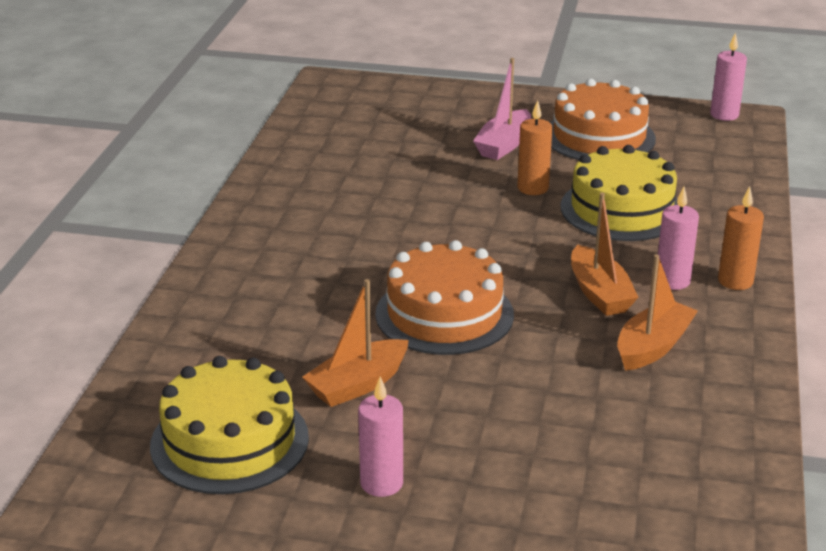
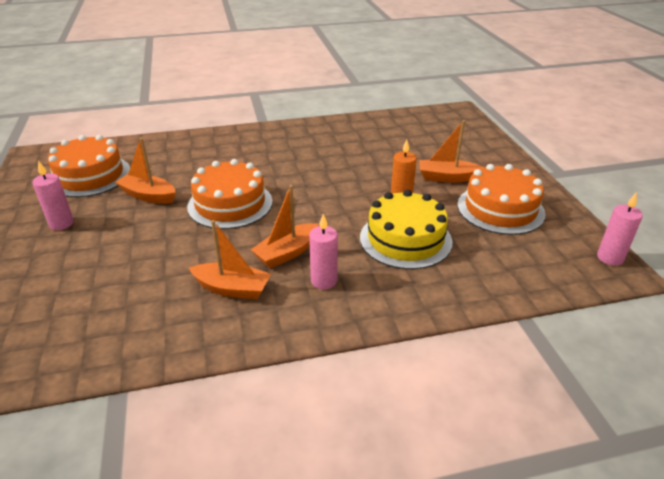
camera: 65 degrees right, 5 degrees up
yellow cake [150,356,309,494] -> orange cake [48,135,130,197]
pink boat [473,58,531,160] -> orange boat [419,120,484,183]
orange candle [718,186,764,290] -> none

